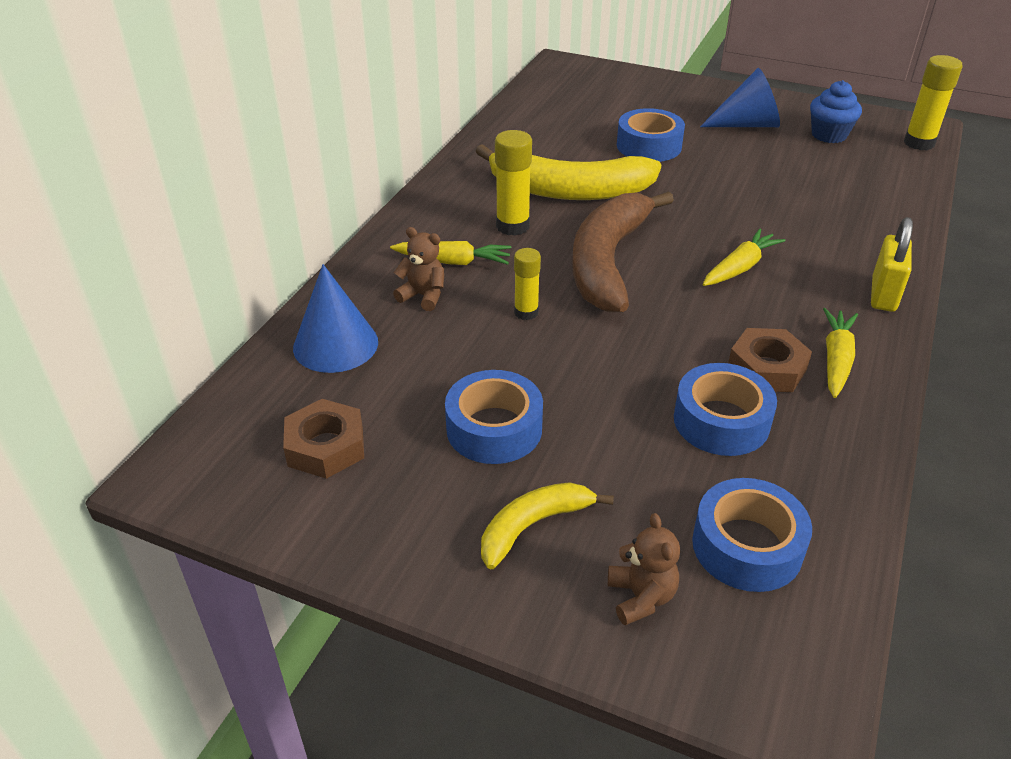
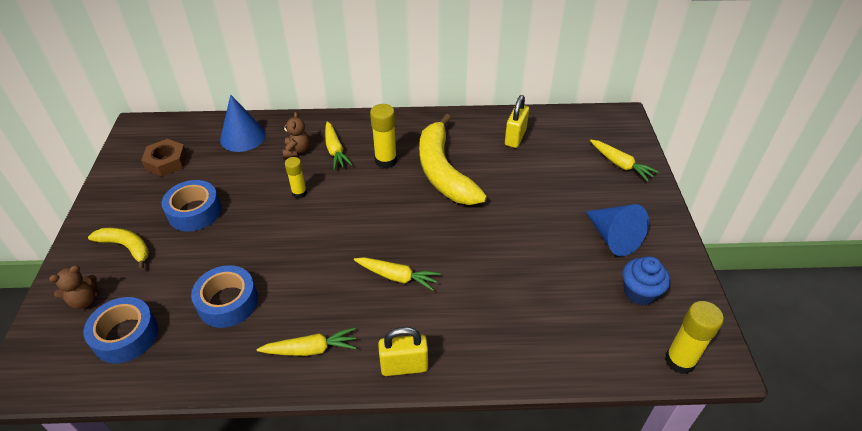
camera: 65 degrees right, 5 degrees up
brown banana [572,191,674,312] -> none
blue tape [617,108,685,162] -> none
brown nut [728,328,812,392] -> none
none -> yellow padlock [505,95,529,148]
none -> yellow carrot [590,140,659,182]

